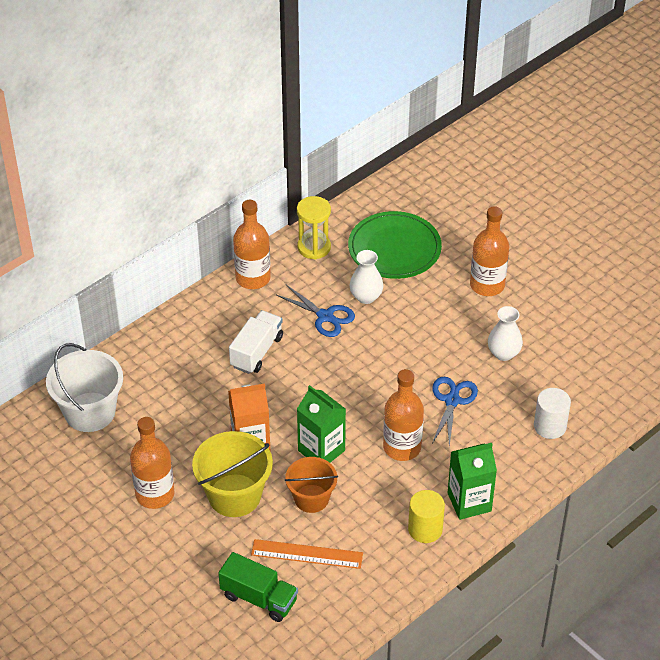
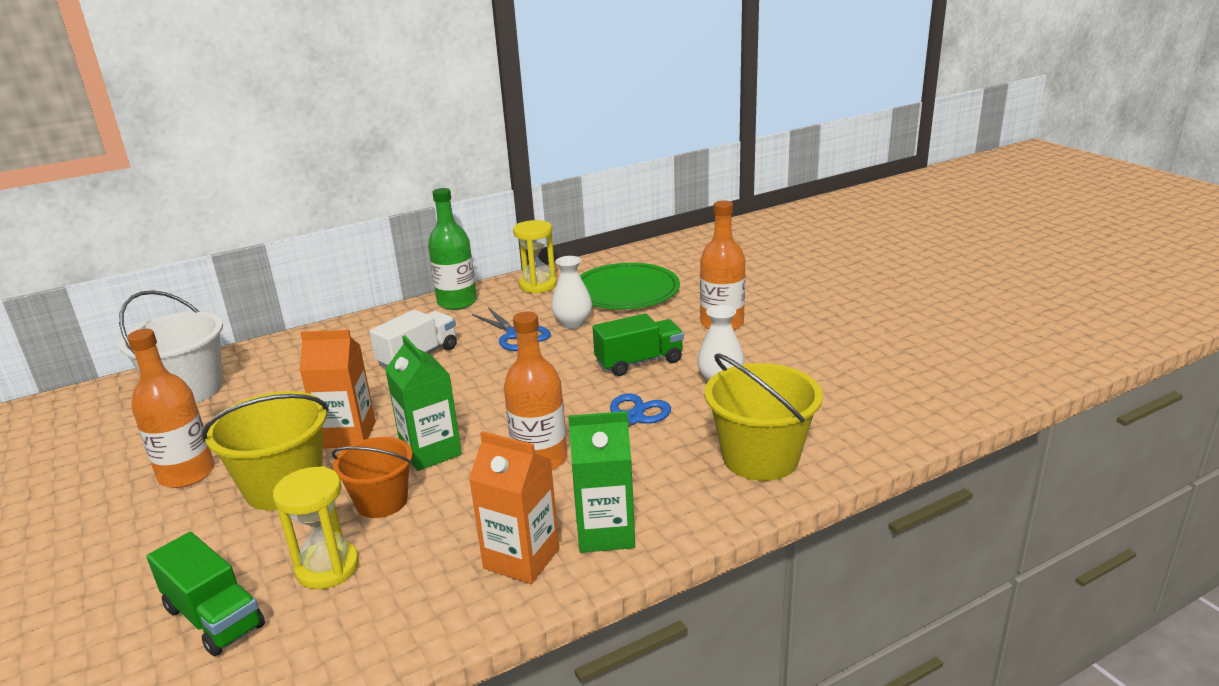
camera: 15 degrees right, 20 degrees down
orange bottle [233,200,271,289] -> green bottle [428,188,477,310]
orange ruler [251,539,363,569] -> yellow hourglass [273,466,359,589]
yellow cylinder [408,490,445,543] -> orange carton [469,431,560,584]
white cylinder [534,388,571,439] -> yellow bucket [705,353,823,481]
none -> green truck [592,314,684,376]

